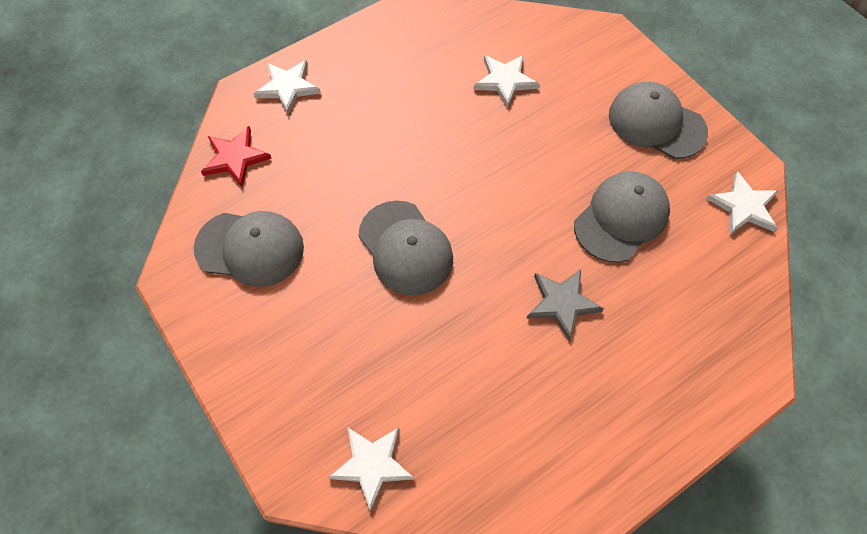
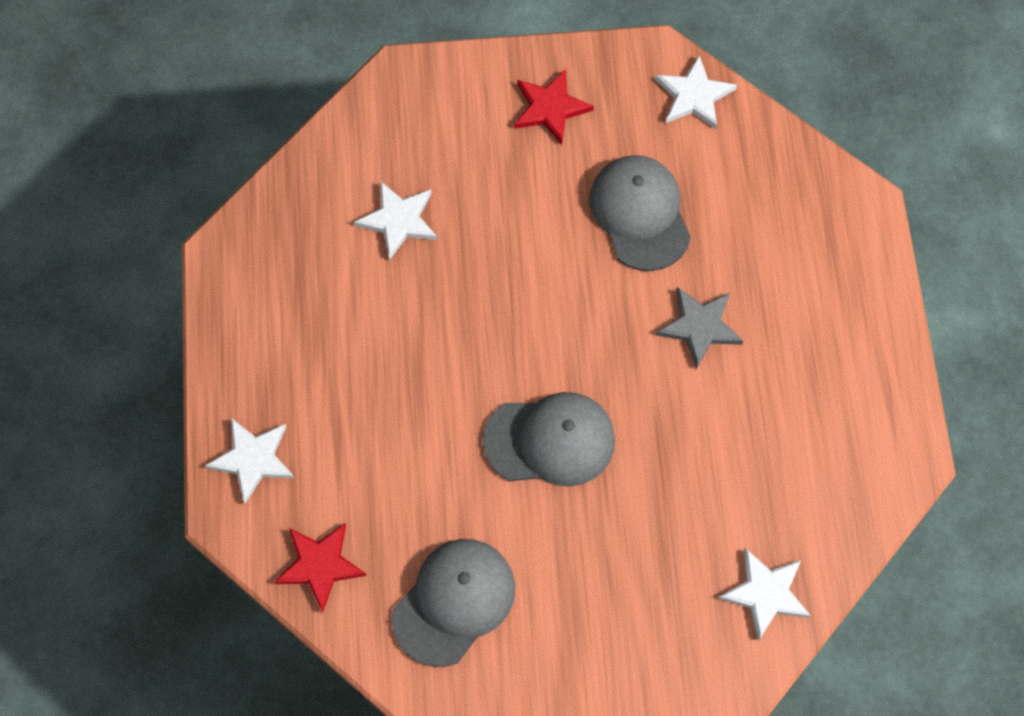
camera: 60 degrees left, 5 degrees up
grey cap [609,82,708,159] -> red star [514,69,594,145]

